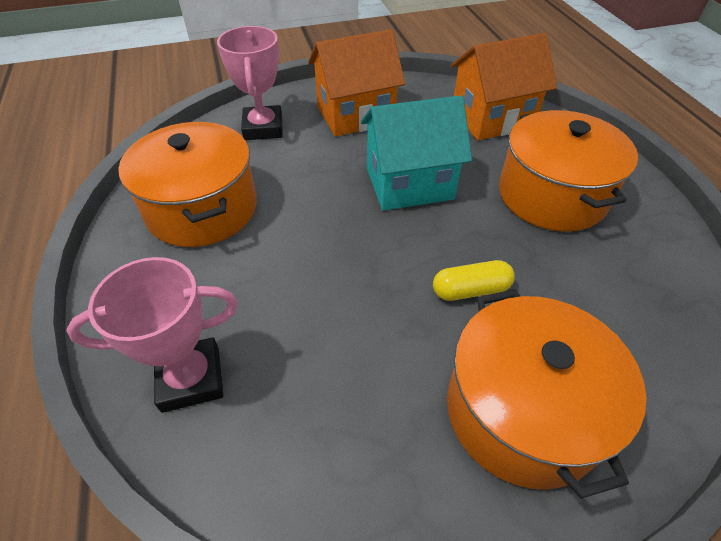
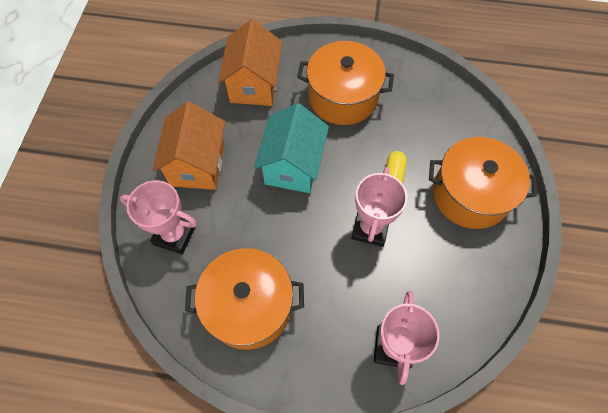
camera: 65 degrees left, 15 degrees up
none -> pink trophy [351,167,407,247]

